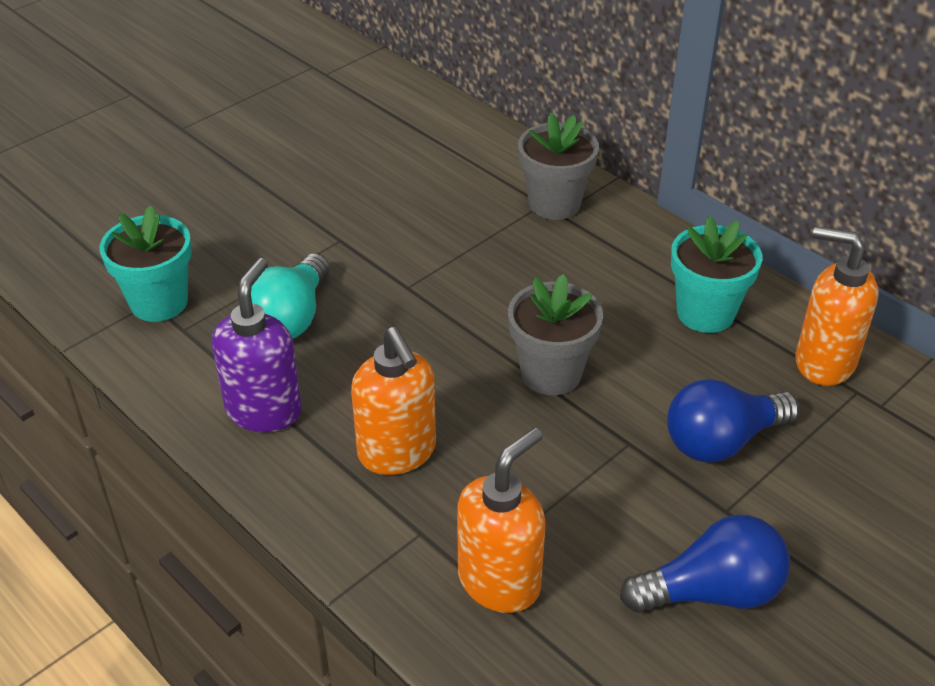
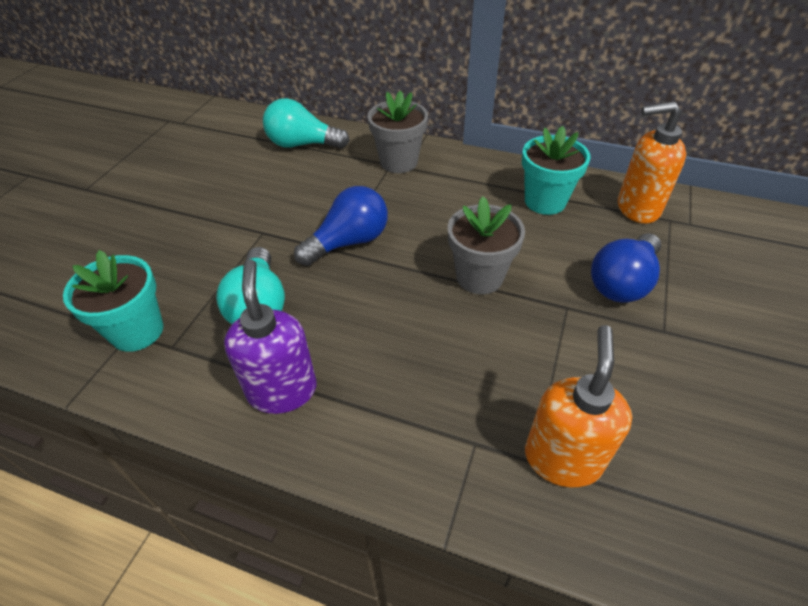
camera: 25 degrees left, 5 degrees up
orange soap dispenser [351,327,436,475] -> none
blue light bulb [620,515,790,613] -> blue light bulb moved to [294,186,388,266]
none -> turquoise light bulb [263,98,349,149]

